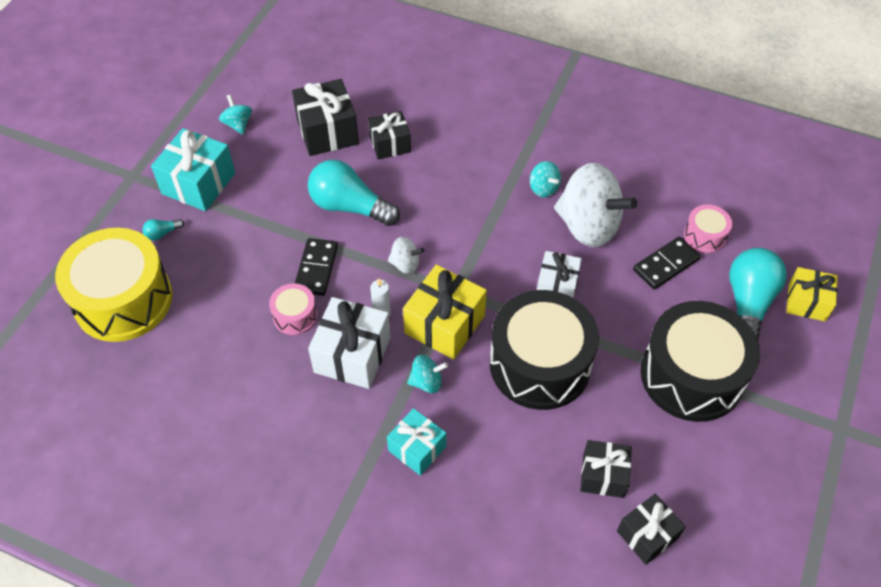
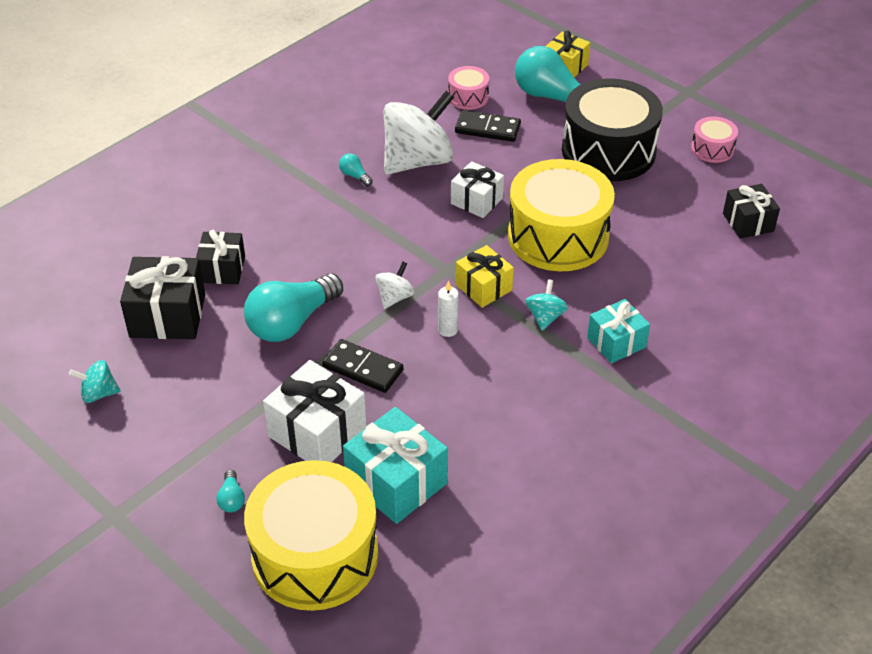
camera: 70 degrees left, 10 degrees down
turquoise gift [151,128,235,211] -> turquoise gift moved to [343,407,448,524]
pink drum [269,283,317,335] -> pink drum moved to [691,116,738,163]
white gift [308,297,391,389] -> white gift moved to [263,360,367,462]
yellow gift [403,264,487,360] -> yellow gift [456,245,514,308], size x0.64
black drum [490,290,599,410] -> yellow drum [508,159,615,271]
turquoise spinning top [530,161,561,198] -> turquoise light bulb [339,153,373,186]
black gift [580,440,632,498] -> none
black domino [633,237,700,289] -> black domino turned 60 degrees counterclockwise [455,110,521,142]

